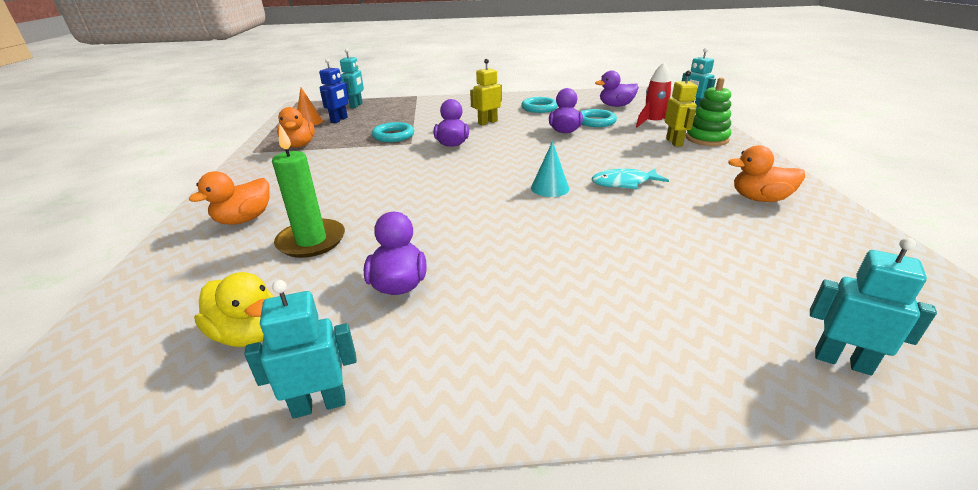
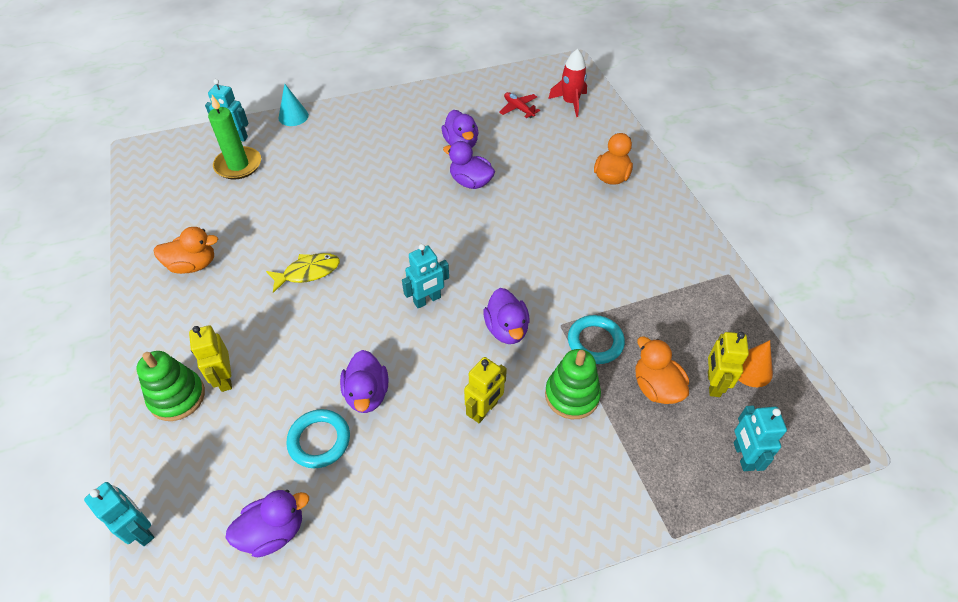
camera: 165 degrees right, 20 degrees up
yellow duck [194,272,273,347] -> red plane [499,92,540,118]
turquoise robot [244,280,357,419] -> turquoise robot moved to [402,244,449,308]
green candle [272,125,345,258] -> green candle moved to [208,95,261,180]
orange duck [277,107,315,148] -> orange duck moved to [636,336,689,404]
blue robot [319,59,349,123] -> yellow robot [708,332,749,397]
turquoise ring [521,97,558,113] -> none
turquoise cone [531,141,569,197] -> turquoise cone moved to [278,84,309,126]
turquoise fish [591,168,669,189] -> yellow fish [266,253,340,293]
red rocket [636,62,671,127] -> red rocket moved to [548,49,587,117]
none -> purple duck [443,141,495,189]
none -> green stacking toy [545,349,601,419]

